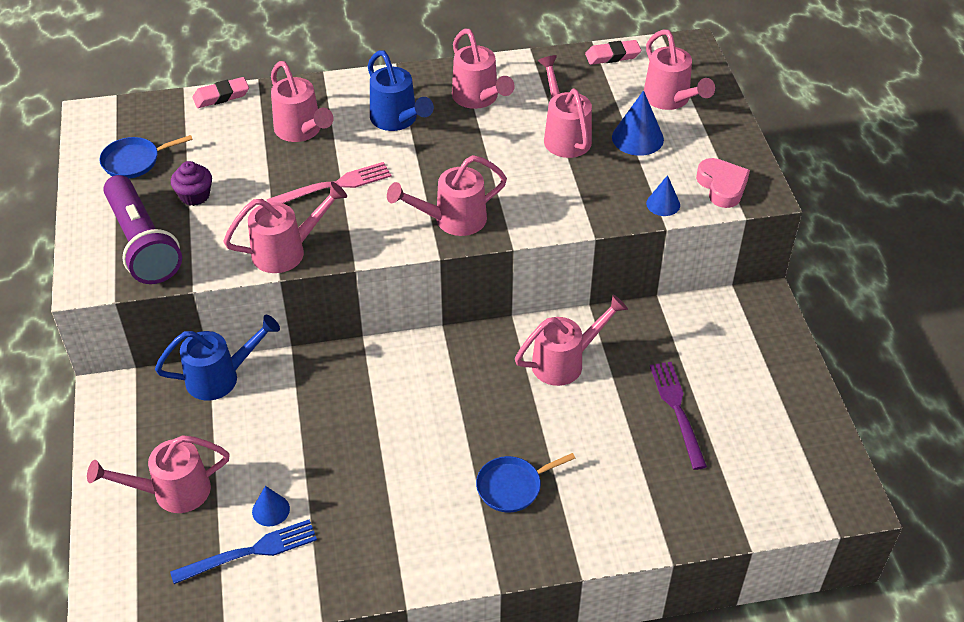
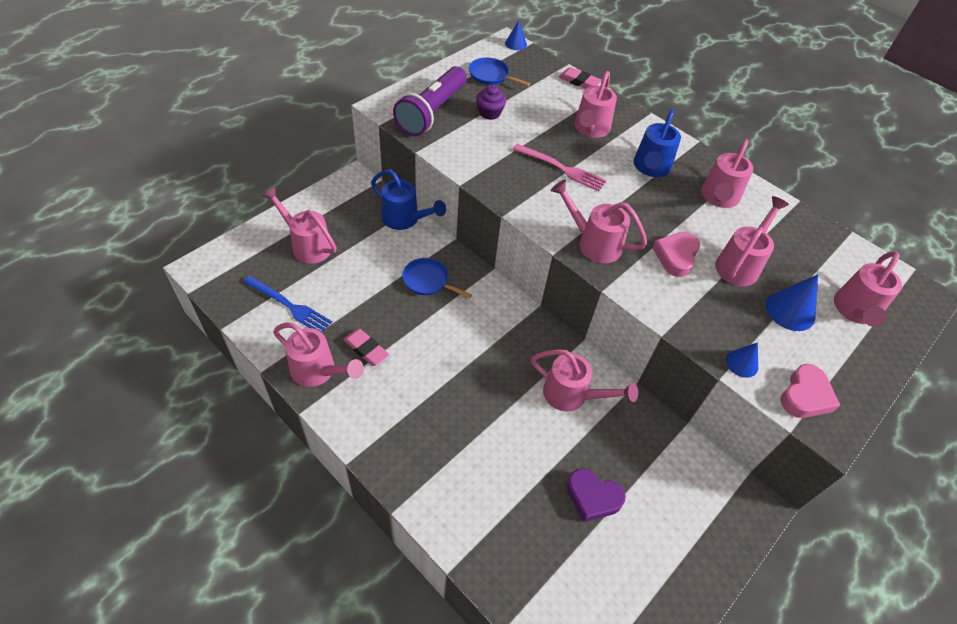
camera: 50 degrees right, 5 degrees up
pink watering can [223,182,347,273] -> pink watering can moved to [273,322,364,387]
blue cone [252,486,290,526] -> blue cone moved to [505,20,527,50]
blue pan [476,453,575,512] -> blue pan moved to [402,258,472,299]
pink eraser [585,40,641,65] -> pink eraser moved to [343,328,389,366]
purple fork [650,362,707,470] -> purple heart [567,468,626,522]
none -> pink heart [653,232,700,277]

